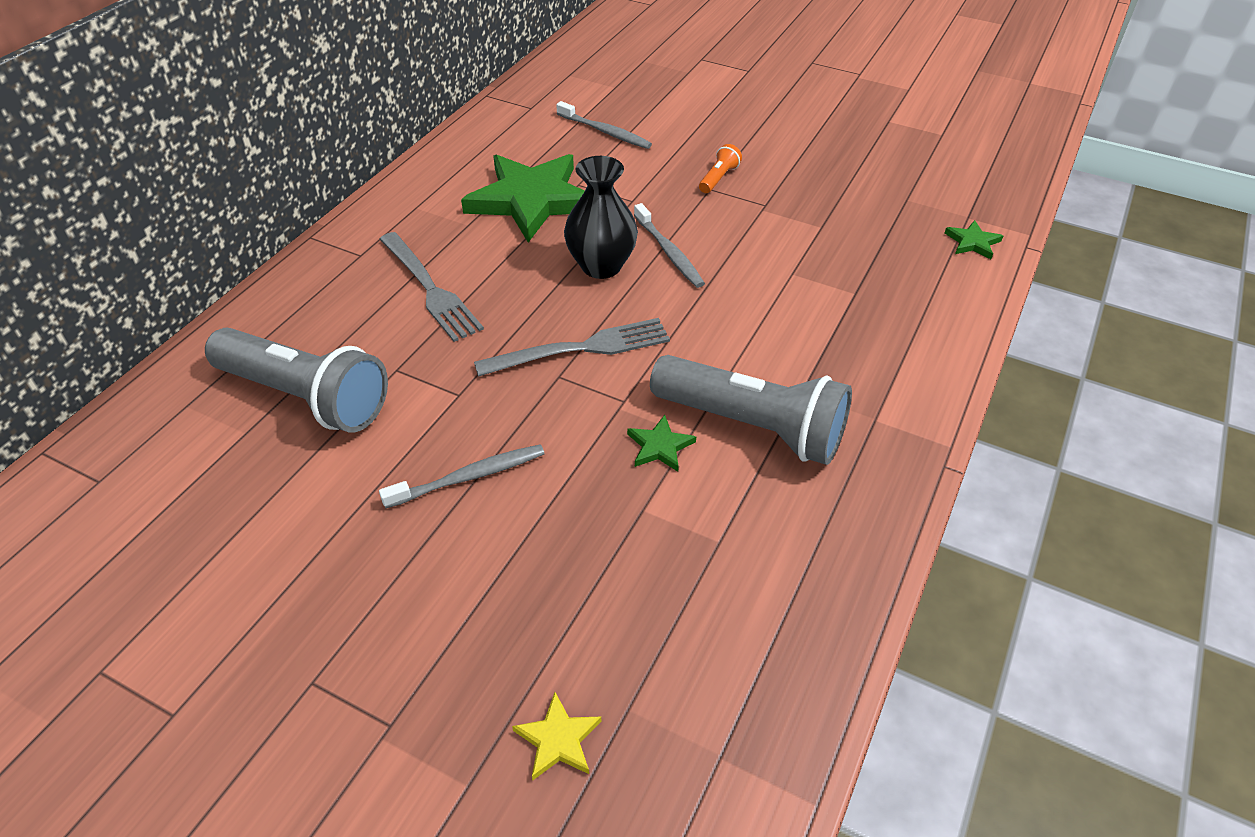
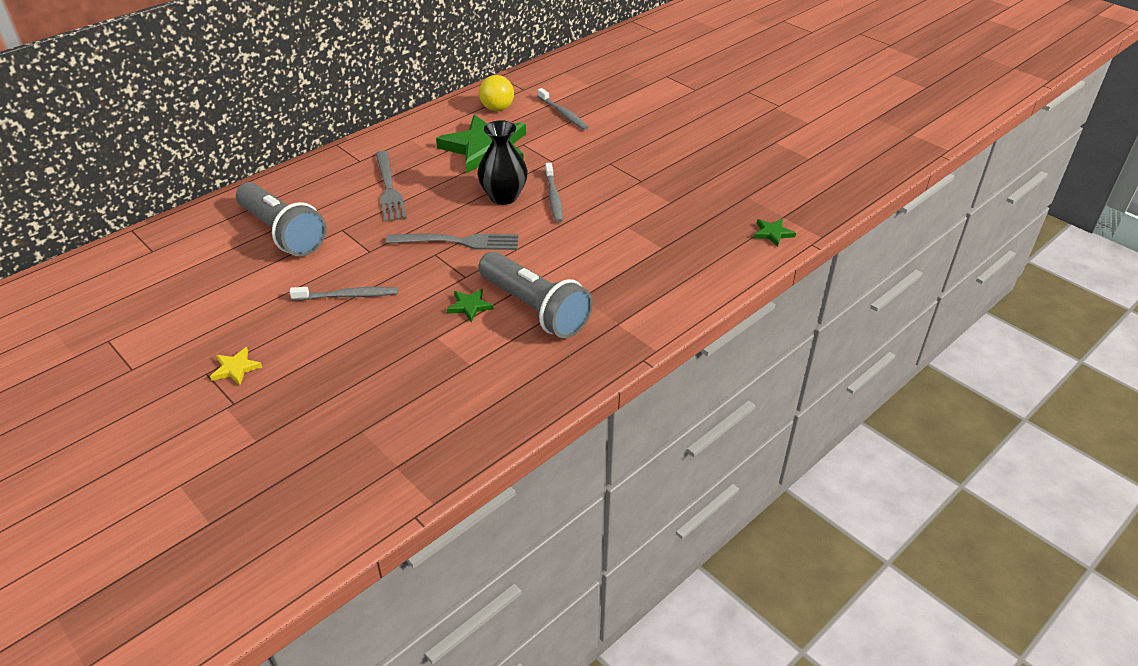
camera: 20 degrees right, 5 degrees down
yellow star [512,692,601,781] -> yellow star moved to [210,347,262,385]
orange flashlight [699,144,742,193] -> none
none -> yellow ball [479,75,514,111]

